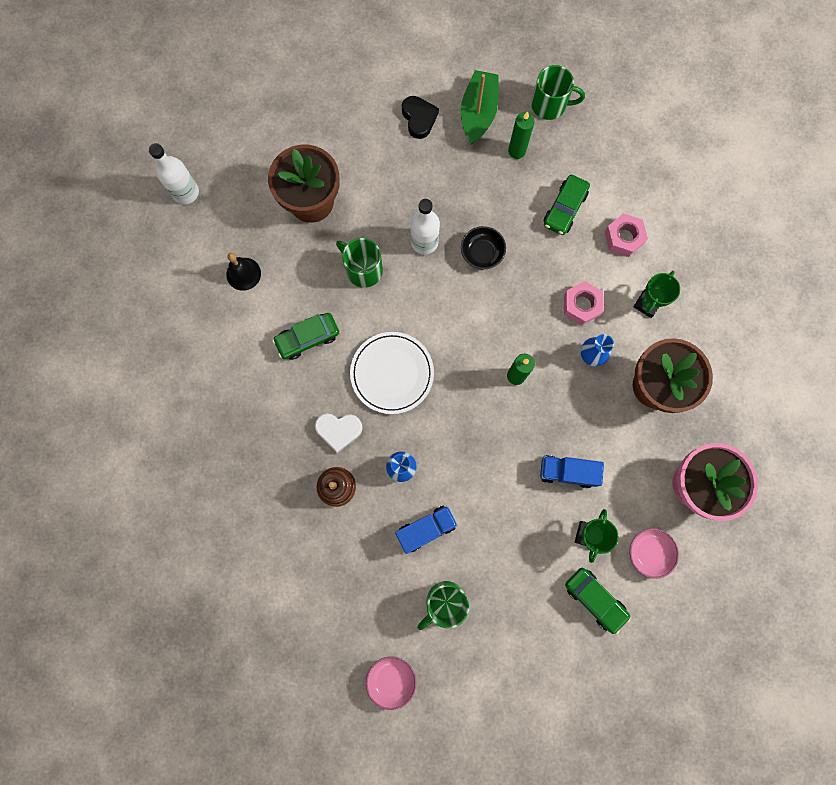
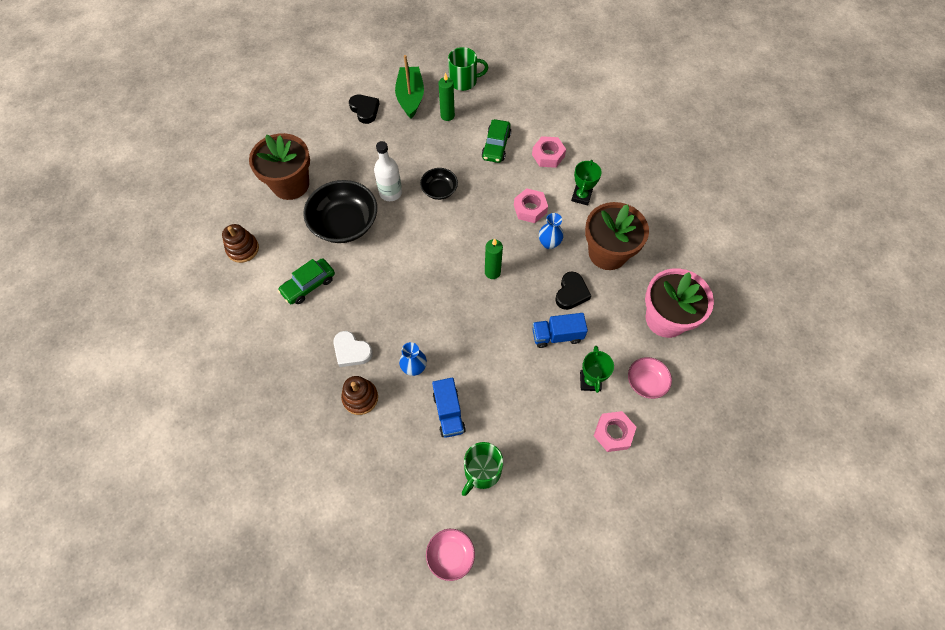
camera: 15 degrees left, 15 degrees down
white bottle [149,143,199,204] -> none
black bell [226,253,261,291] -> brown stacking toy [222,224,259,263]
white heart [315,413,363,453] -> white heart turned 45 degrees clockwise [333,331,373,367]
green mug [336,238,383,288] -> black bowl [303,180,377,243]
white plate [350,332,434,414] -> none
blue truck [395,506,458,554] -> blue truck turned 120 degrees clockwise [432,378,466,438]
green car [565,568,631,635] -> pink nut [594,411,637,452]
none -> black heart [555,271,591,310]

